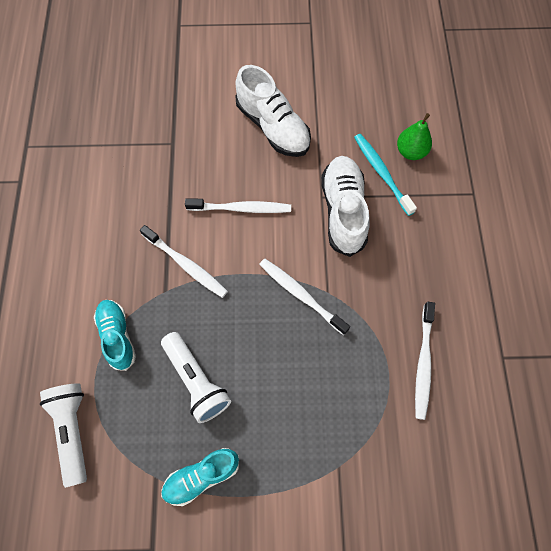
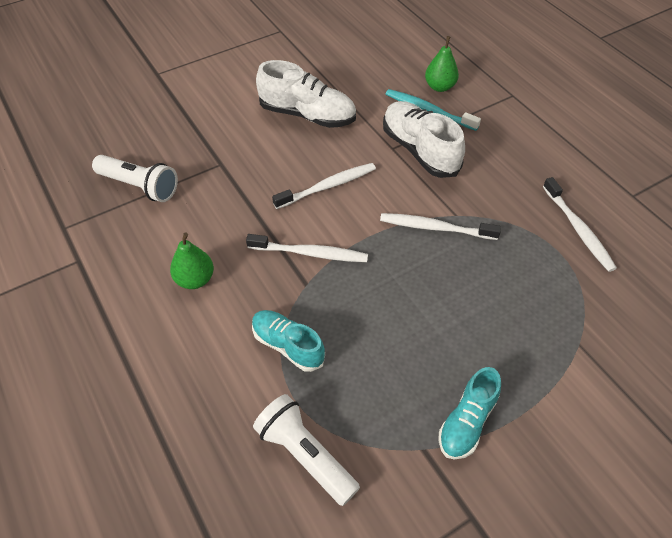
camera: 30 degrees left, 15 degrees down
white flashlight [161,332,231,423] -> white flashlight moved to [92,155,178,202]
none -> green pear [170,232,214,289]

